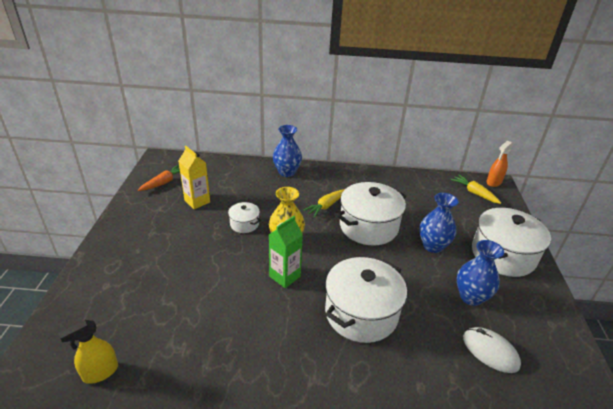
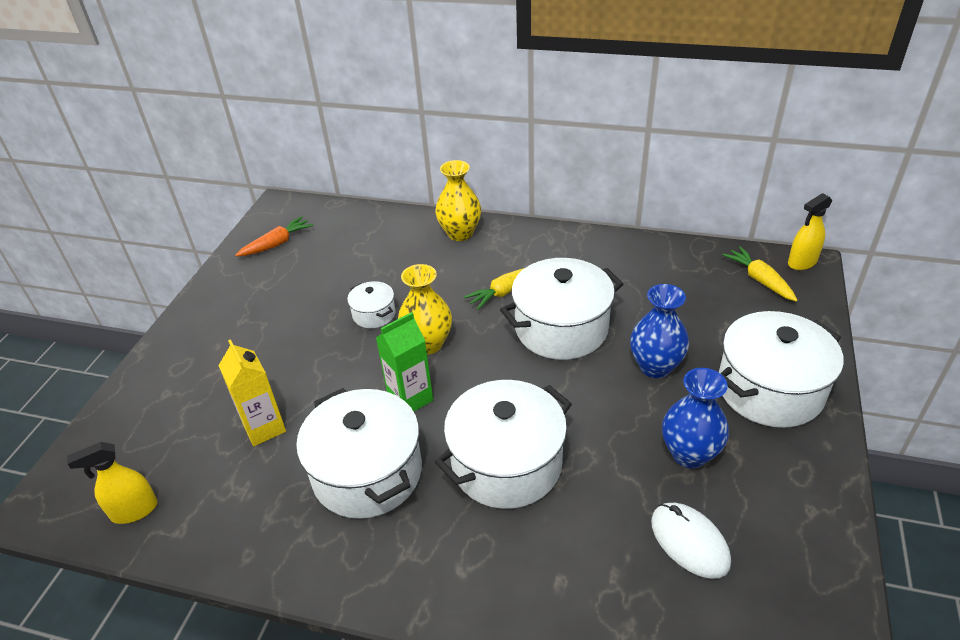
camera: 15 degrees right, 5 degrees up
yellow carton [178,146,210,209] -> yellow carton moved to [218,339,286,446]
blue vase [273,125,302,177] -> yellow vase [435,160,481,241]
orange spray bottle [486,141,513,187] -> yellow spray bottle [788,193,832,270]
none -> white pot [296,388,422,519]

